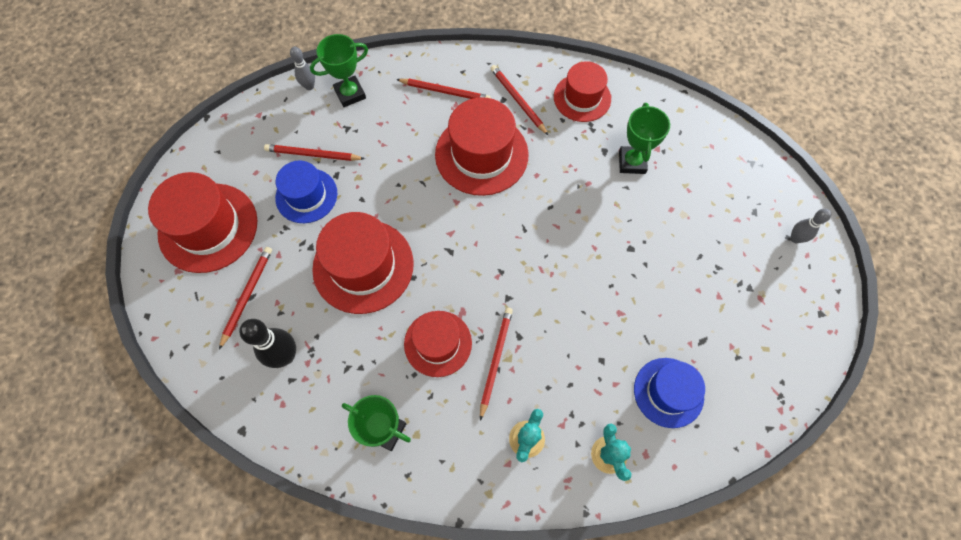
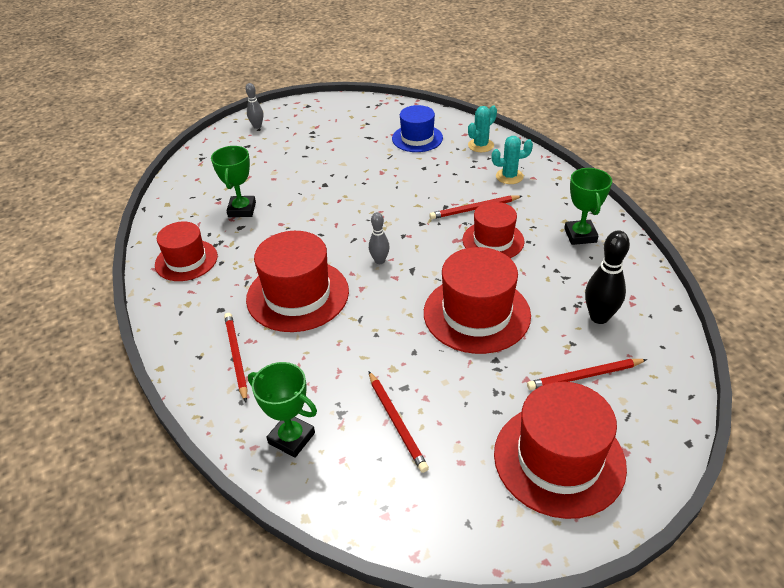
camera: 120 degrees left, 25 degrees down
blue hat [275,160,337,223] -> none
grey bowling pin [290,47,315,90] -> grey bowling pin moved to [369,212,390,264]
red pencil [490,65,549,136] -> none
green trophy [619,103,670,174] -> green trophy turned 60 degrees counterclockwise [211,146,256,217]

